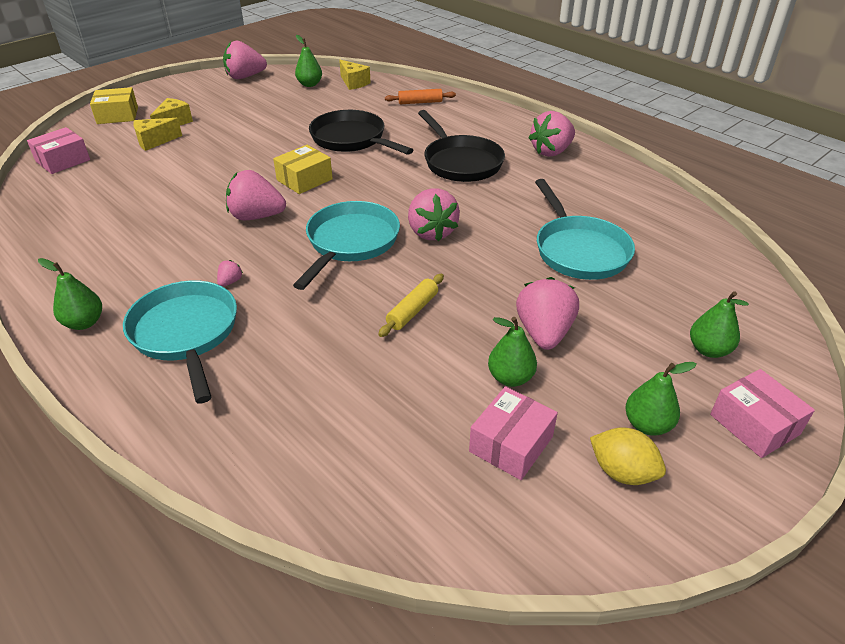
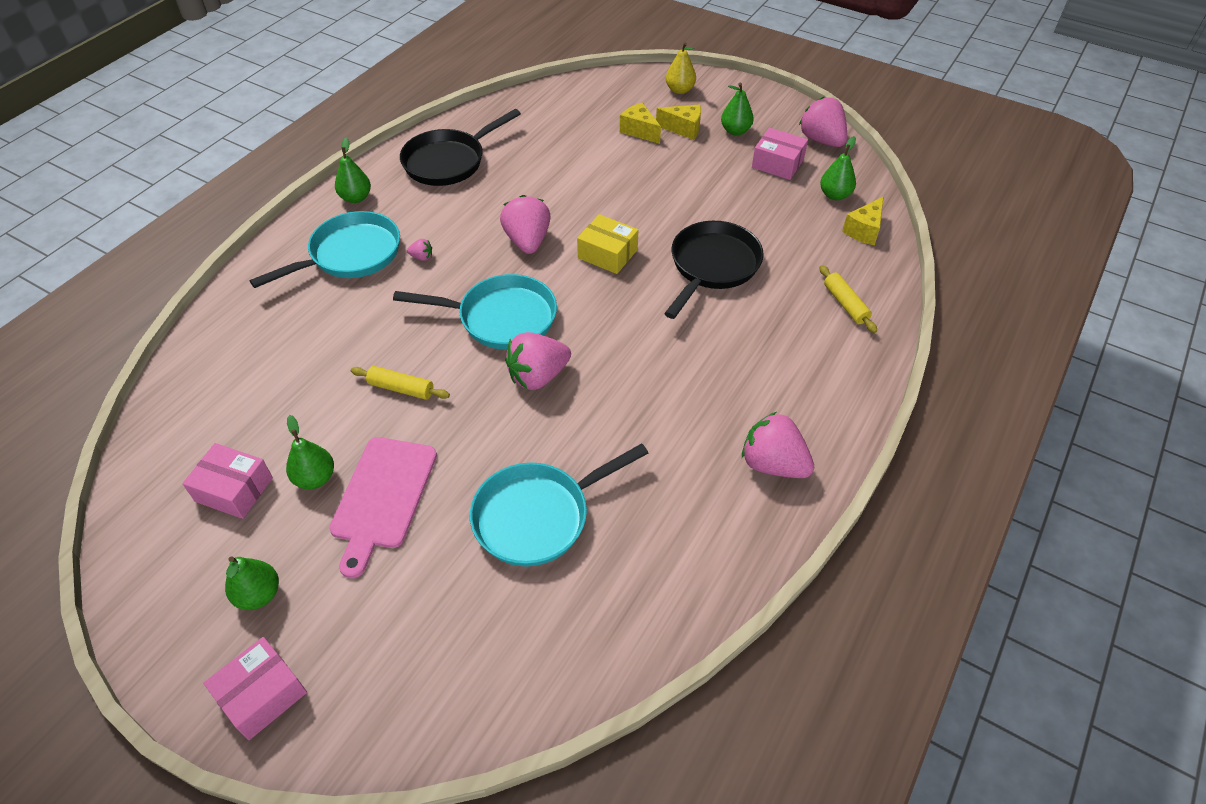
camera: 75 degrees right, 10 degrees up
pink box [27,127,90,174] -> pink box moved to [752,128,808,180]
yellow box [90,87,138,124] -> yellow pear [666,42,696,94]
orange rolling pin [385,89,456,104] -> yellow rolling pin [819,265,877,333]
black pan [418,110,505,182] -> black pan moved to [400,109,521,186]
pink strawberry [516,277,579,350] -> pink cutting board [329,437,437,578]
yellow lemon [590,427,666,485] -> none
green pear [690,291,749,358] -> green pear moved to [721,82,754,136]

